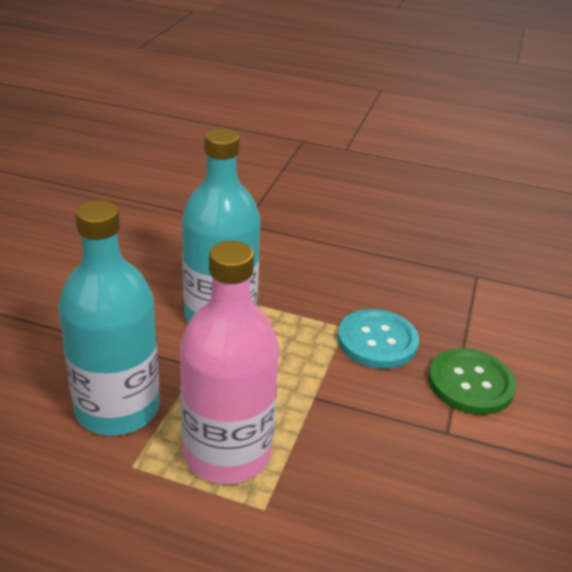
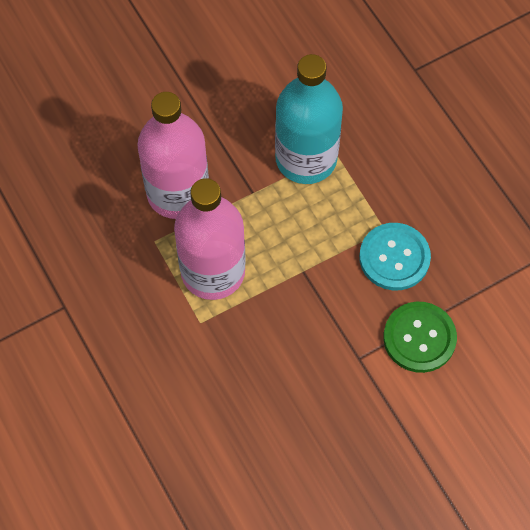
camera: 45 degrees right, 30 degrees up
turquoise bottle [58,200,160,436] -> pink bottle [137,92,209,219]

